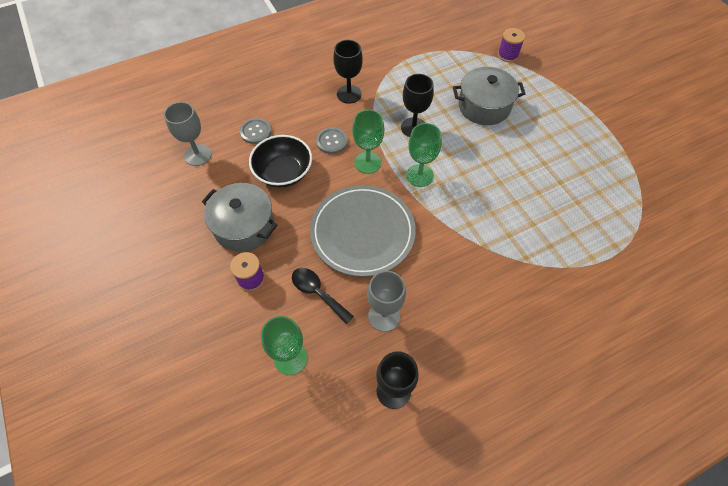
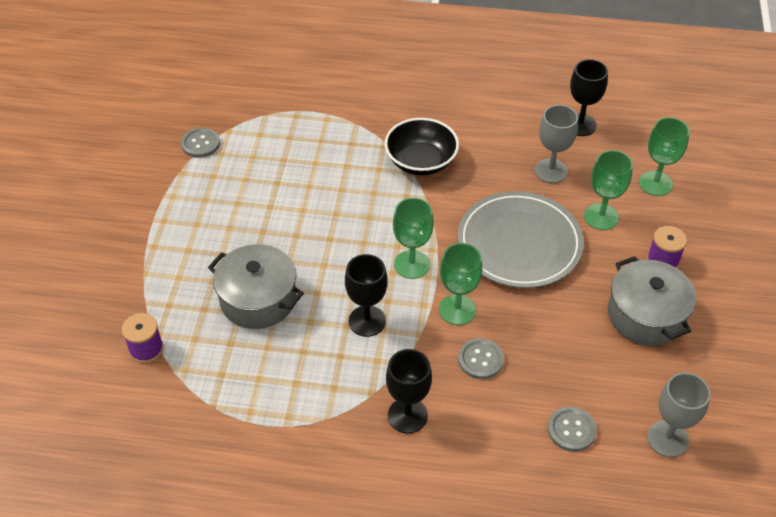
camera: 145 degrees left, 10 degrees down
black bowl [249,135,312,187] -> black bowl moved to [385,118,459,175]
black spoon [292,268,354,324] -> green goblet [584,150,633,230]
none -> grey button [181,128,220,158]

